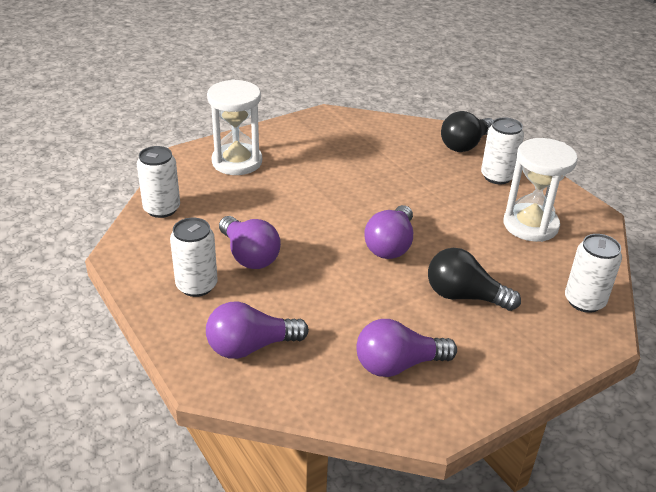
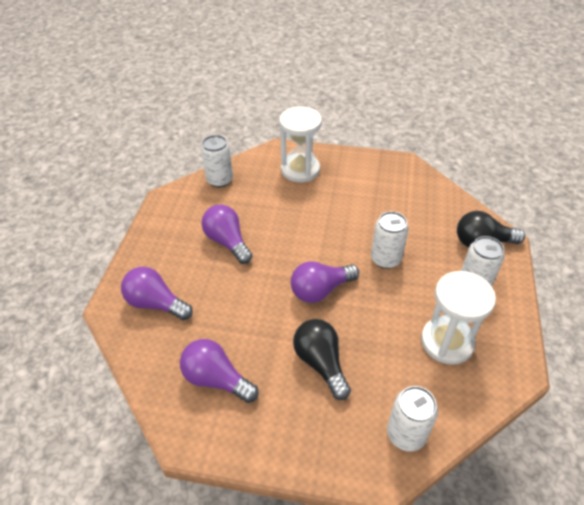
camera: 45 degrees right, 10 degrees up
white can [170,218,217,297] -> white can moved to [371,211,409,269]
purple light bulb [219,216,281,269] -> purple light bulb turned 135 degrees clockwise [201,204,252,264]

